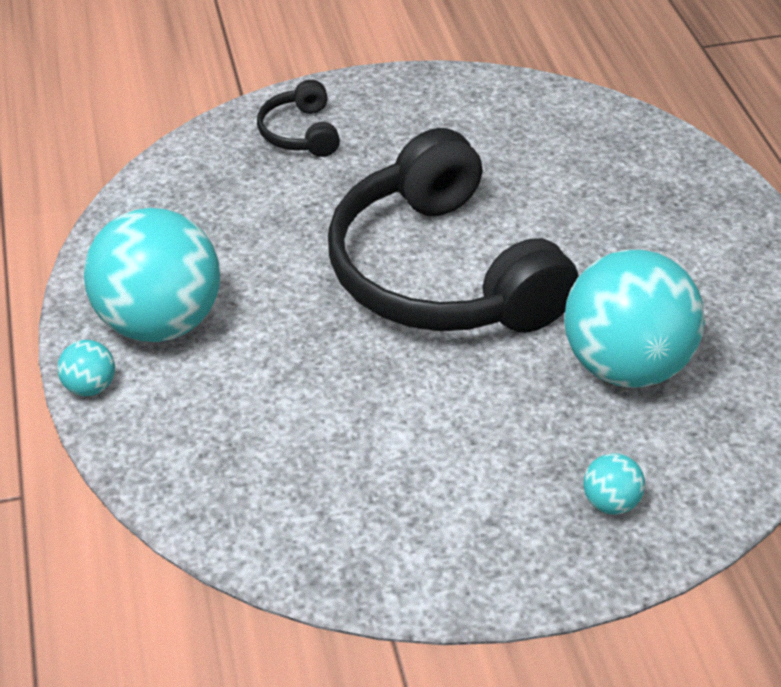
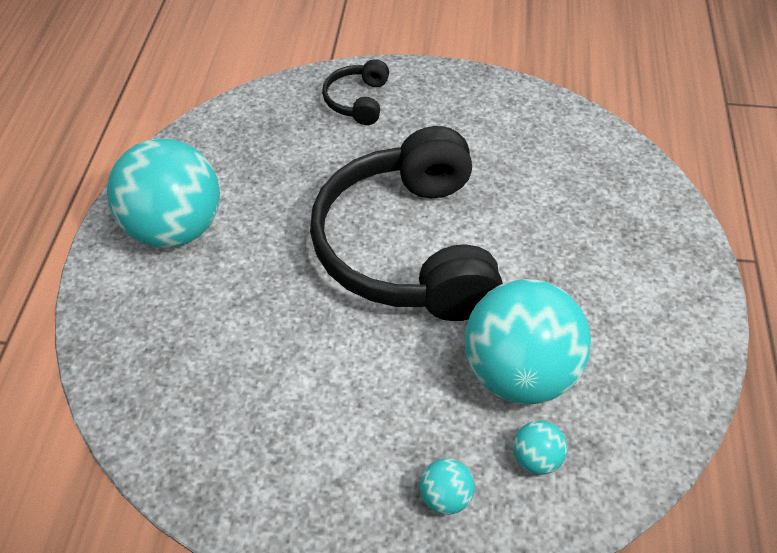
camera: 20 degrees right, 5 degrees up
turquoise ball [57,340,115,396] -> turquoise ball moved to [513,420,567,475]

